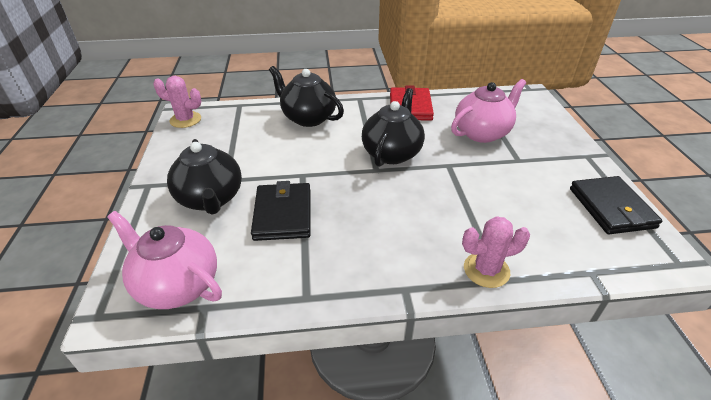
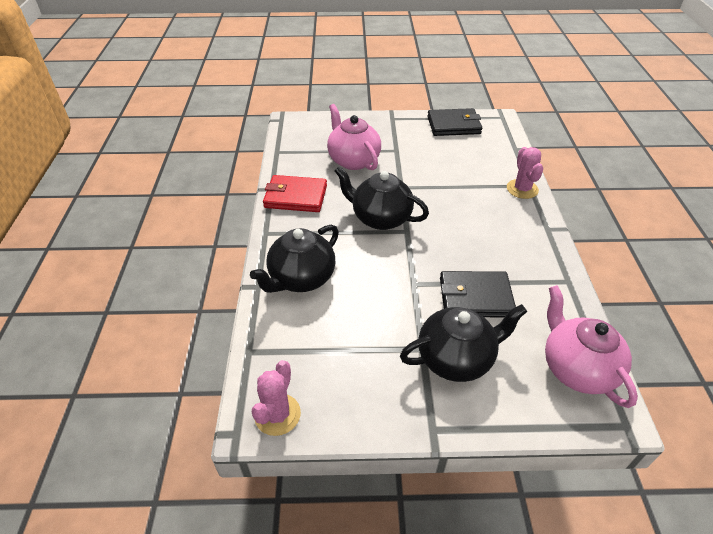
camera: 85 degrees left, 5 degrees up
pink teapot [107,211,222,309] -> pink teapot turned 120 degrees clockwise [545,285,638,408]

